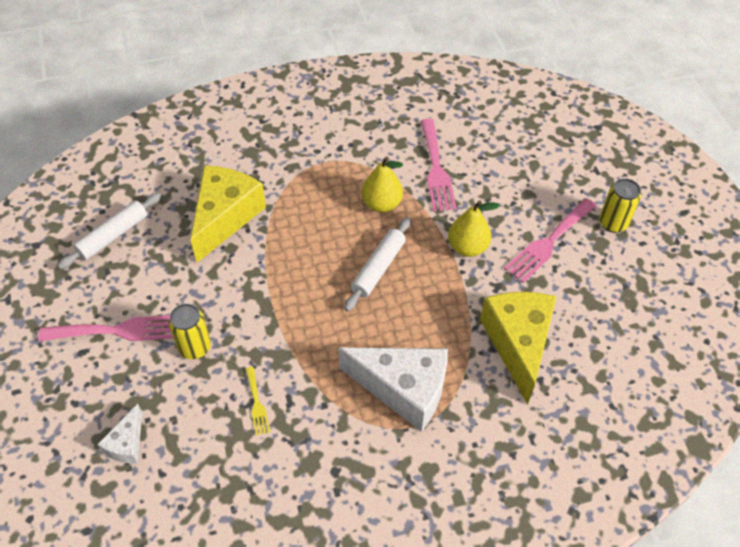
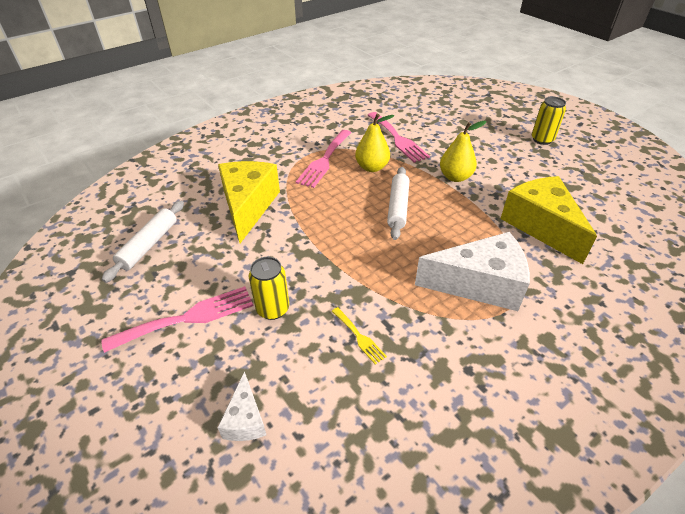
camera: 20 degrees left, 10 degrees down
pink fork [504,198,596,283] -> pink fork moved to [296,130,351,188]

